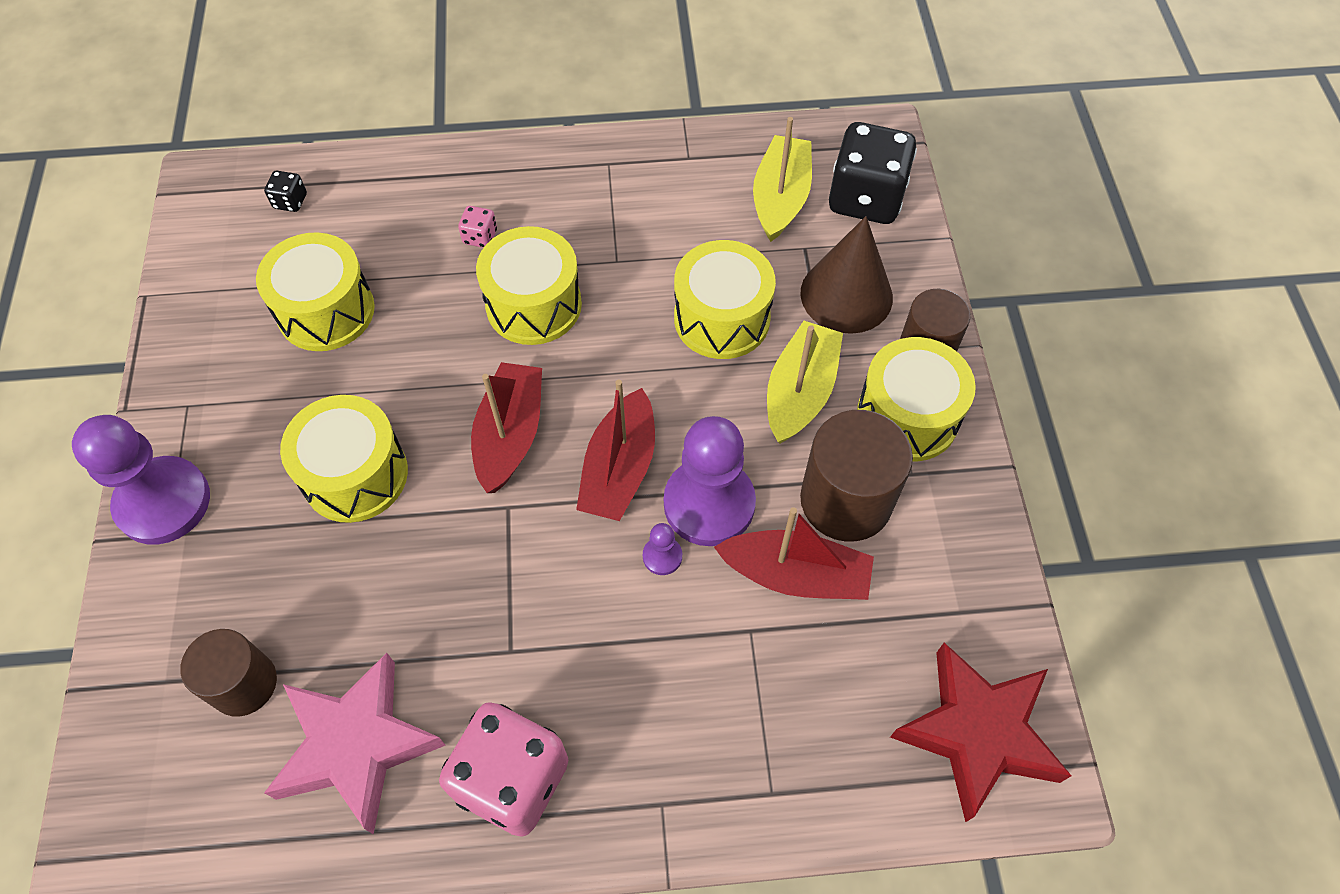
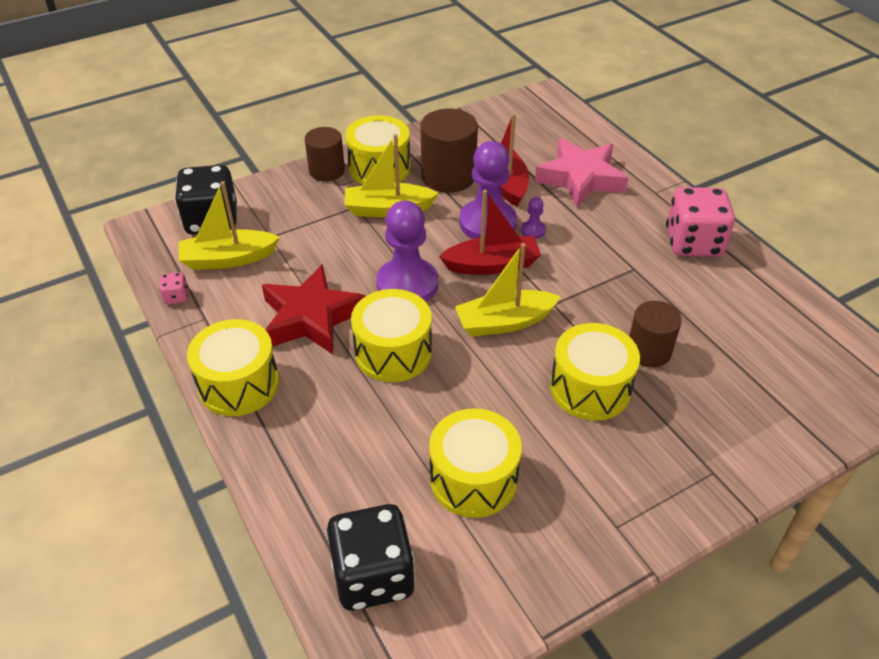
camera: 115 degrees left, 15 degrees down
purple pawn [72,415,210,545] -> purple pawn moved to [376,200,438,302]
brown cylinder [180,629,277,717] -> brown cylinder moved to [629,301,682,367]
black dice [264,171,307,212] -> black dice [327,504,415,611], size x2.37
pink star [264,653,446,834] -> pink star moved to [535,138,629,208]
pink dice [458,206,497,248] -> pink dice moved to [159,272,188,304]
red boat [471,362,542,493] -> yellow boat [455,243,561,337]
yellow drum [674,240,776,359] -> yellow drum moved to [187,319,279,416]
brown cone [801,216,893,334] -> none
red star [890,643,1072,822] -> red star moved to [262,264,366,354]

